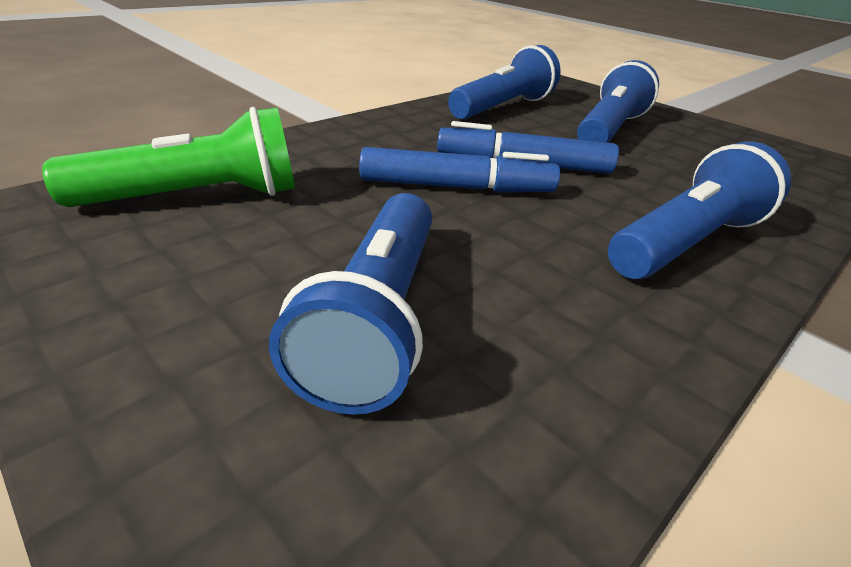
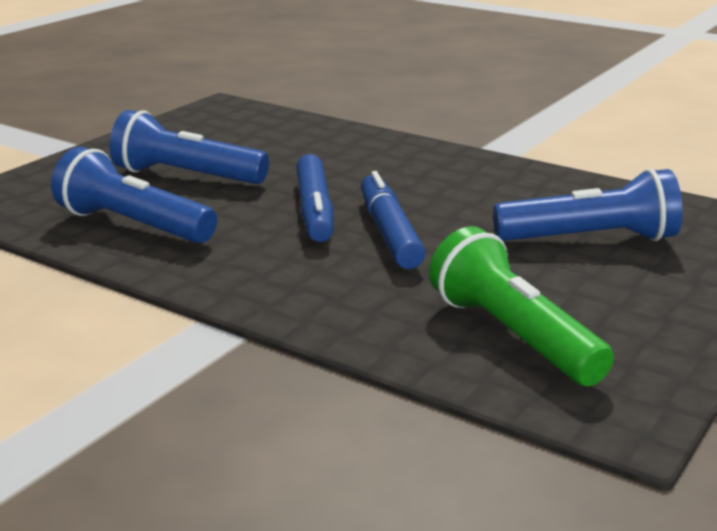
camera: 100 degrees left, 10 degrees down
blue flashlight [608,142,791,279] -> none

